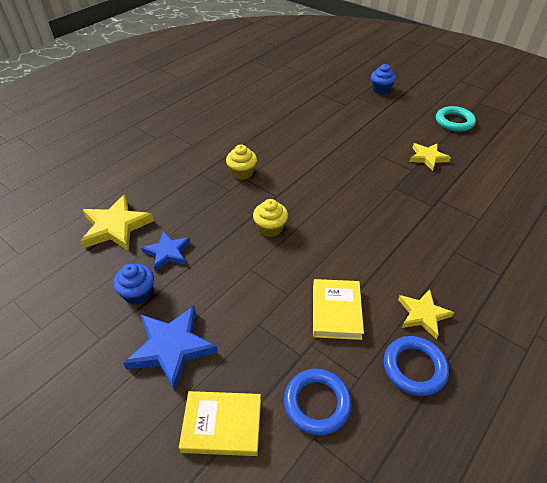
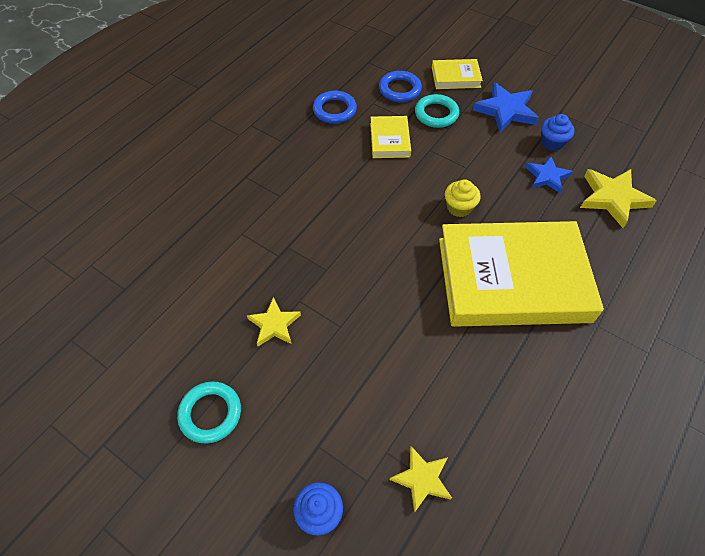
camera: 175 degrees right, 10 degrees up
yellow cupcake [226,144,257,180] -> yellow book [439,221,604,327]
yellow star [398,289,454,339] -> yellow star moved to [390,446,452,513]
none -> turquoise ring [415,94,459,128]

